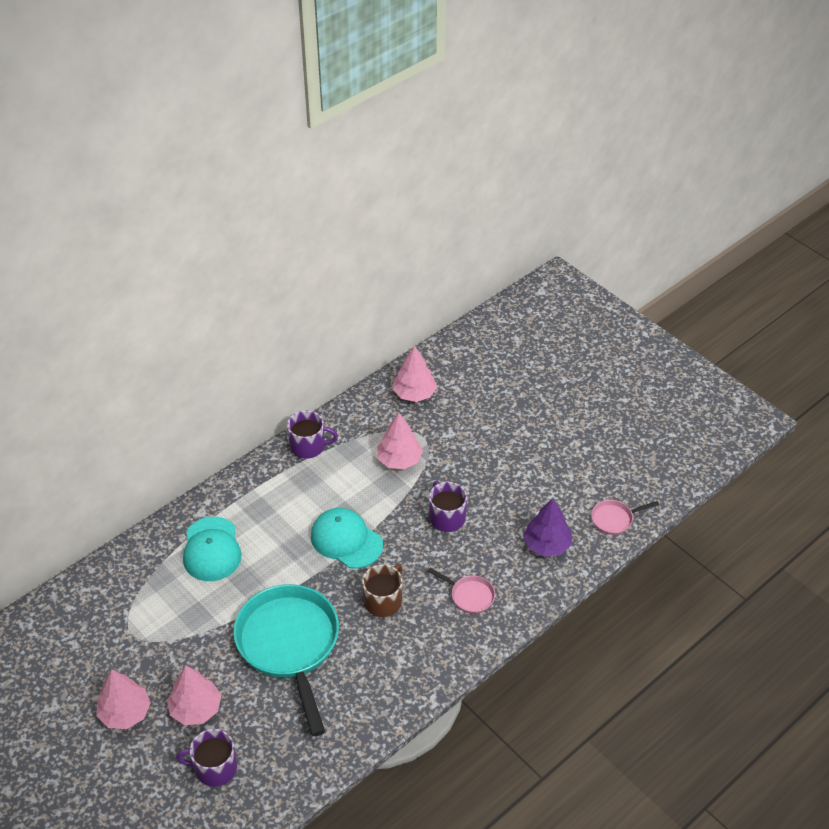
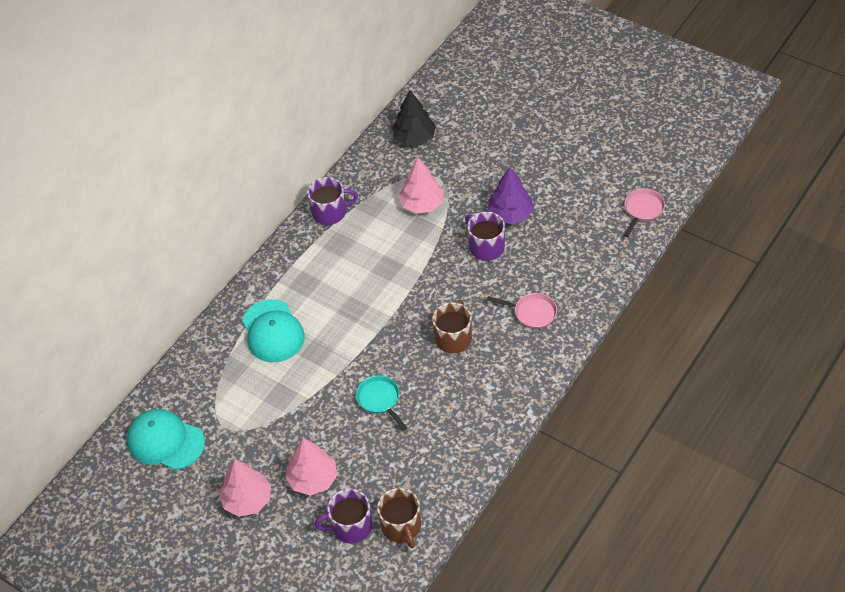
camera: 10 degrees left, 5 degrees up
turquoise pan [234,584,339,736] -> turquoise pan [356,375,407,431], size x0.43
turquoise cap [311,508,383,569] -> turquoise cap moved to [127,409,205,470]
pink tree [393,346,437,402] -> black tree [392,90,436,146]
purple tree [523,498,572,557] -> purple tree moved to [488,167,534,224]
pink pan [591,500,659,535] -> pink pan turned 150 degrees clockwise [623,188,665,237]
none -> brown mug [377,488,421,548]

